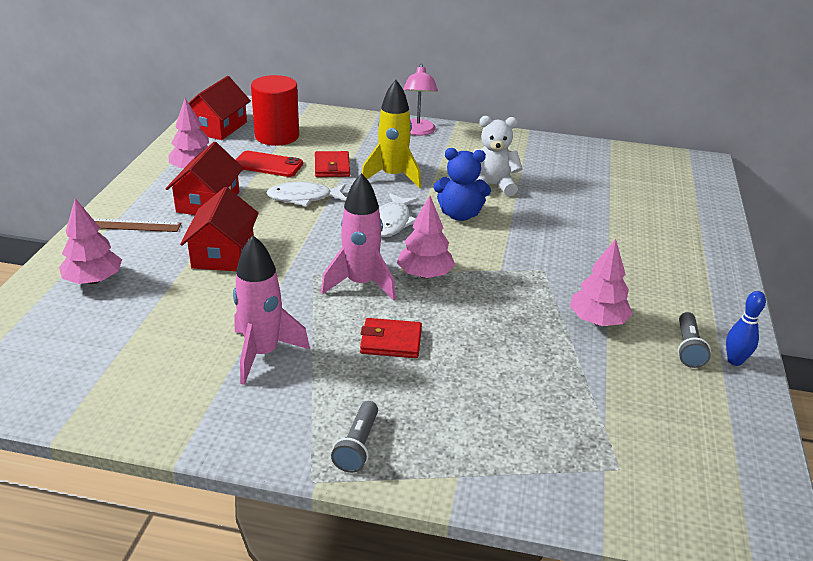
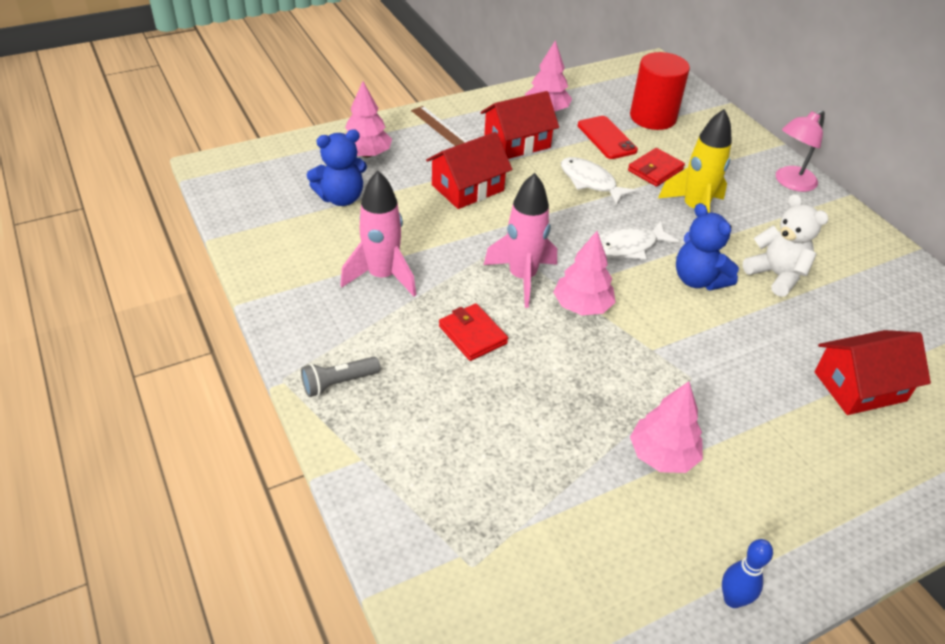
camera: 50 degrees right, 10 degrees up
red house [180,76,251,140] -> red house moved to [814,330,931,415]
grey flashlight [678,312,711,368] -> none
none -> blue teddy bear [307,129,367,206]

